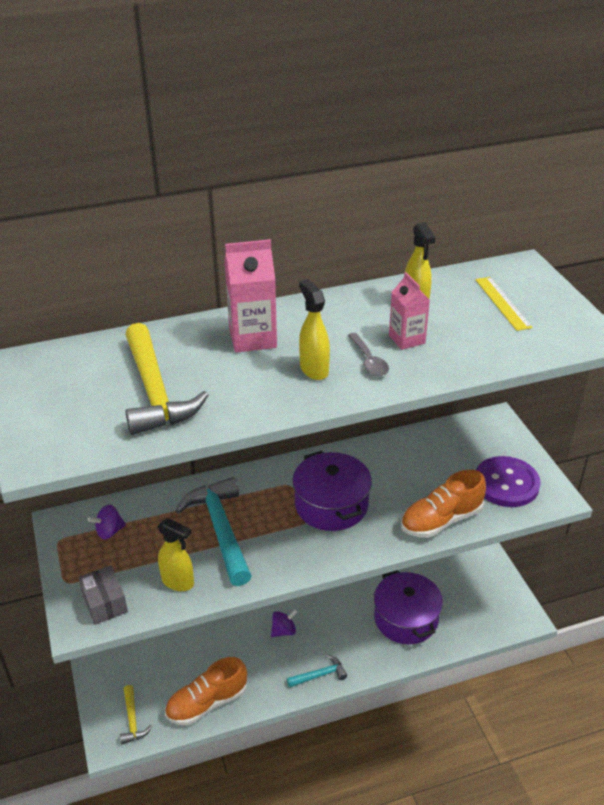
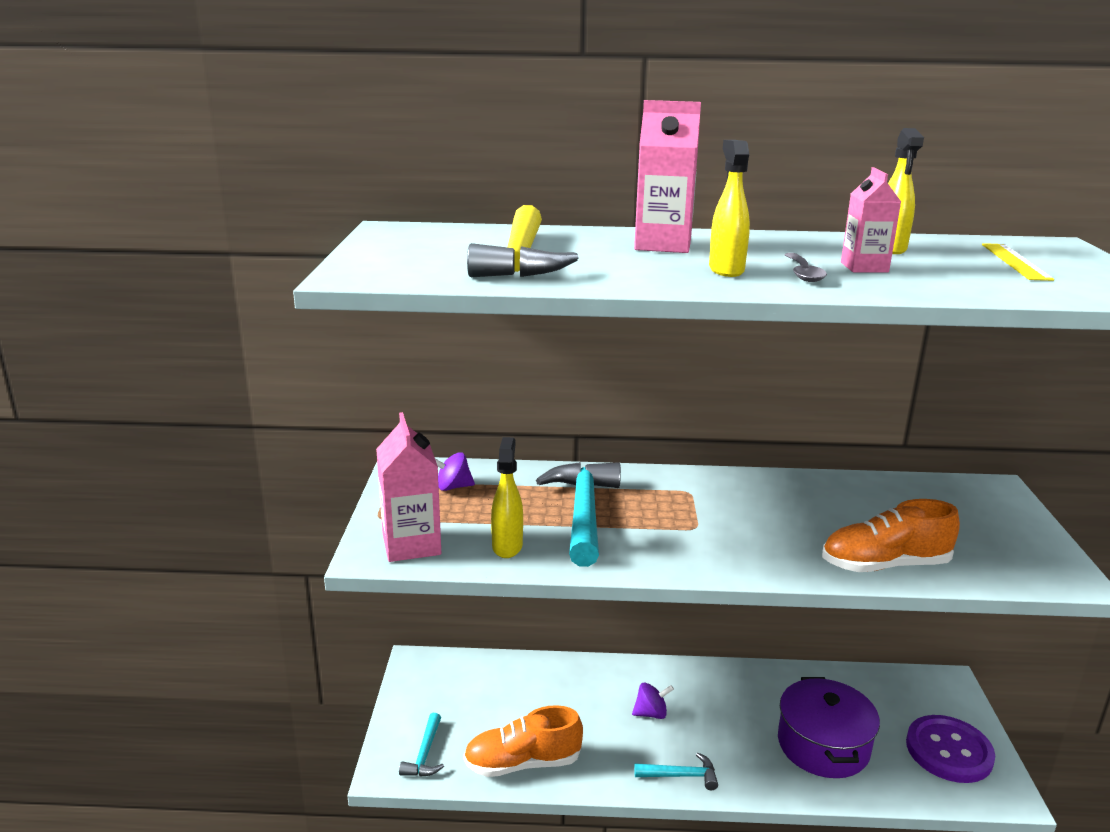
camera: 20 degrees right, 15 degrees down
grey box [78,565,128,625] -> pink carton [376,412,441,562]
yellow hammer [120,685,152,744] -> turquoise hammer [399,713,444,777]
yellow spray bottle [157,518,194,591] -> yellow spray bottle turned 135 degrees counterclockwise [491,437,523,558]
purple pot [293,451,372,531] -> none
purple button [476,456,541,507] -> purple button moved to [906,715,995,783]

